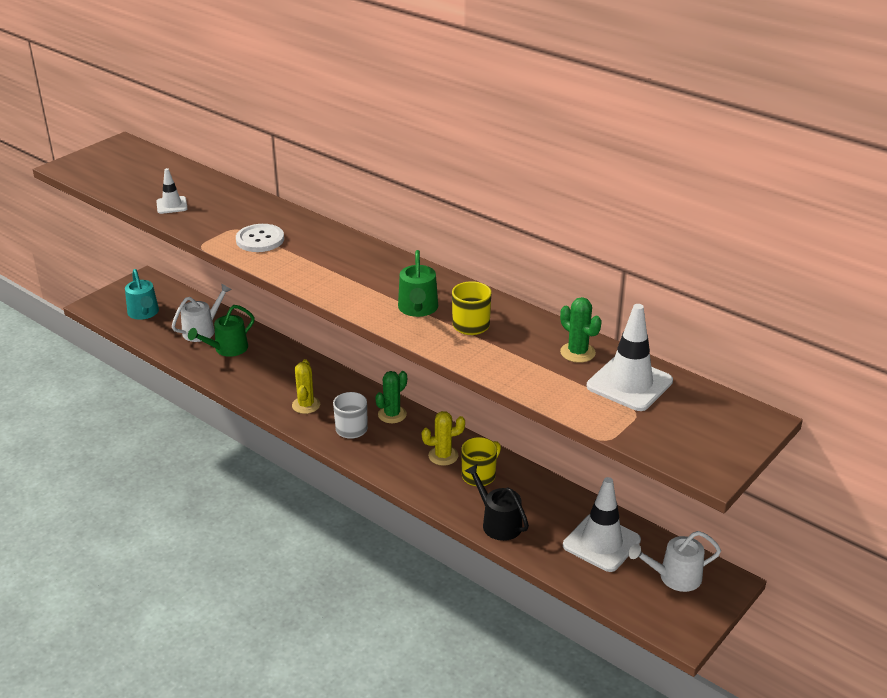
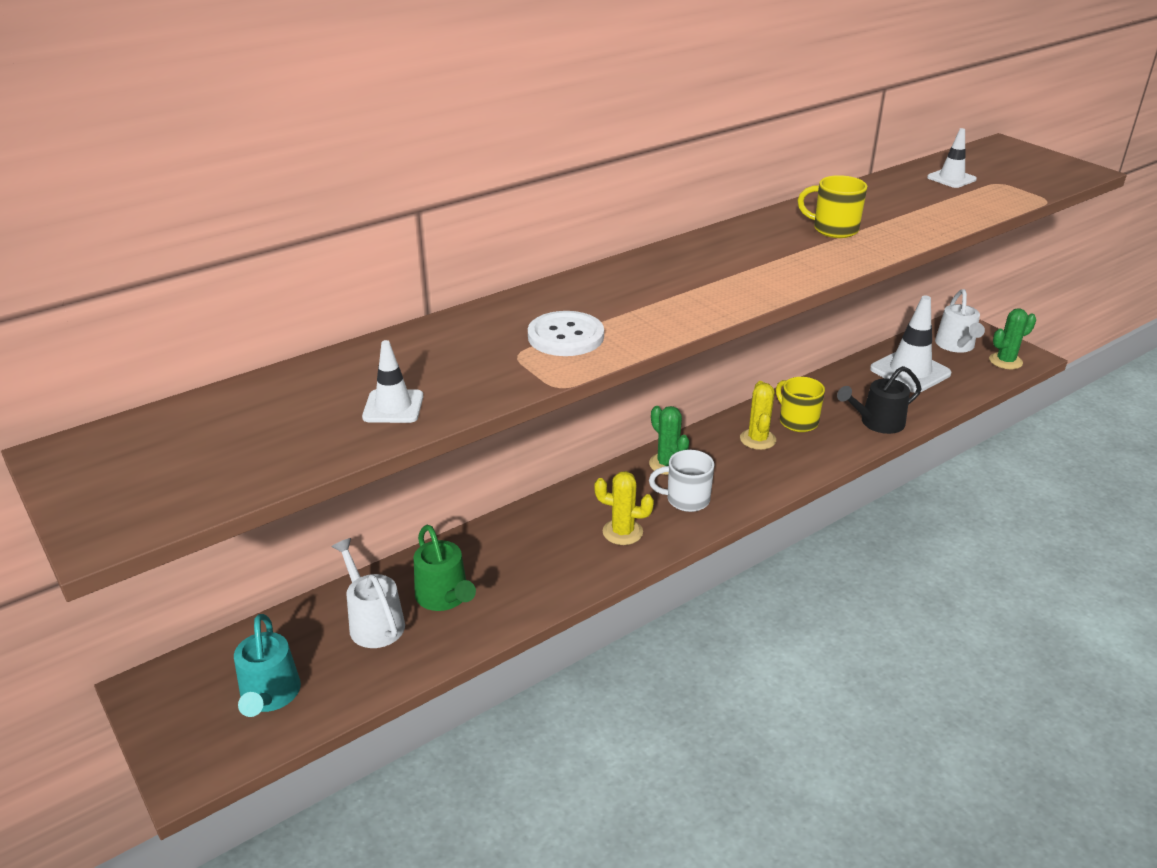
camera: 75 degrees left, 0 degrees up
turquoise watering can [125,269,159,320] -> turquoise watering can turned 90 degrees clockwise [234,614,301,717]
green watering can [398,250,438,317] -> none
green cactus [560,297,602,363] -> green cactus moved to [989,309,1036,369]
white traffic cone [587,304,673,411] -> white traffic cone [927,128,977,188], size x0.54

